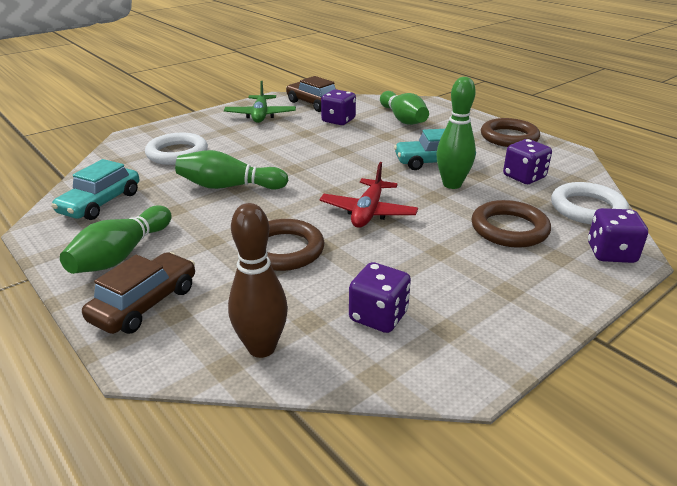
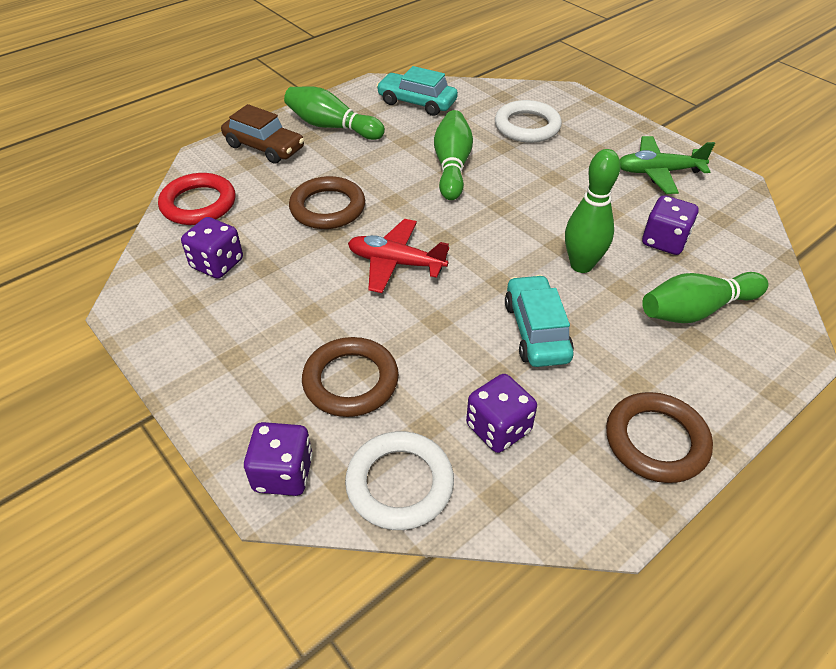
camera: 90 degrees right, 15 degrees up
brown bowling pin [228,203,288,358] -> red ring [158,173,236,225]
brown car [286,76,336,112] -> none
green bowling pin [437,77,476,189] -> green bowling pin moved to [565,149,620,273]

